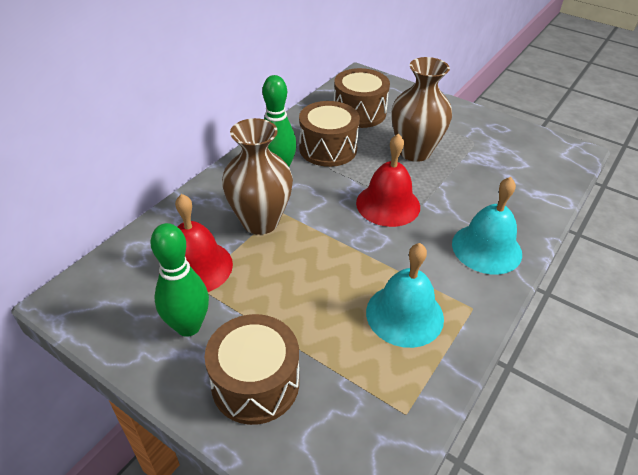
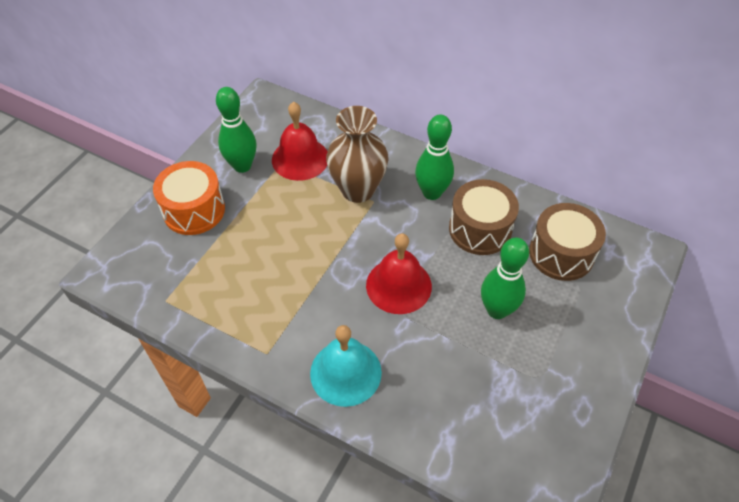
camera: 85 degrees right, 10 degrees up
brown drum [205,314,299,425] -> orange drum [153,161,225,235]
turquoise bell [366,243,444,348] -> none
brown vase [391,57,452,162] -> green bowling pin [481,238,529,319]

